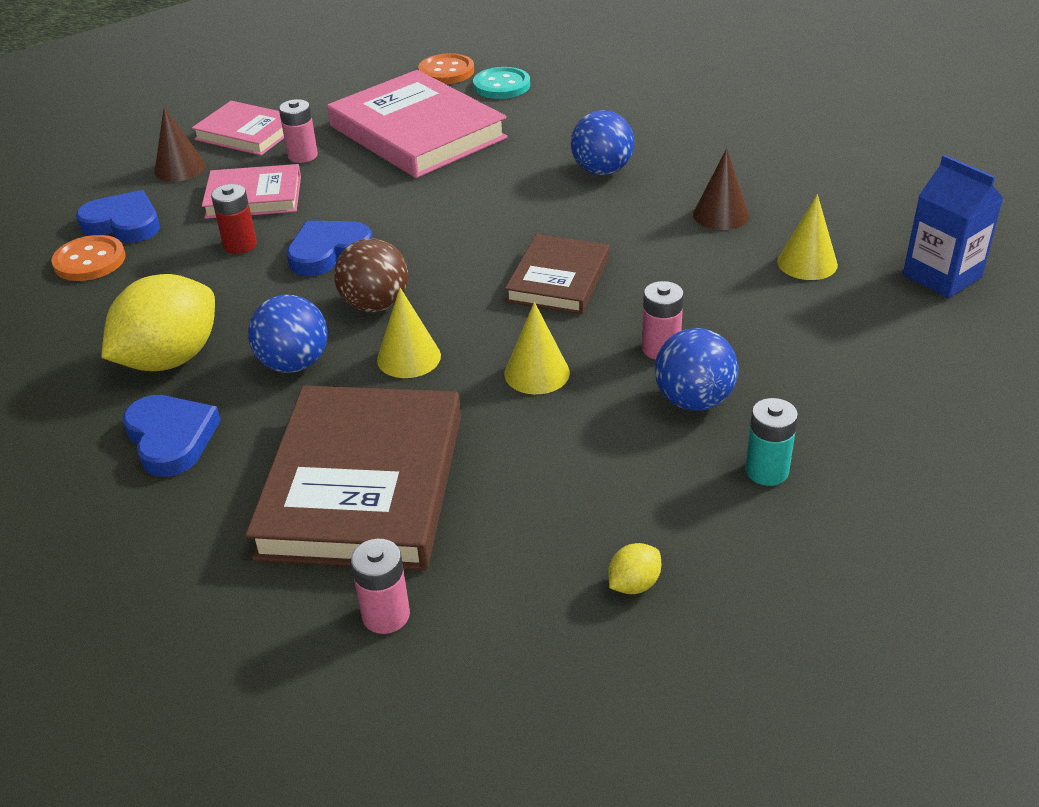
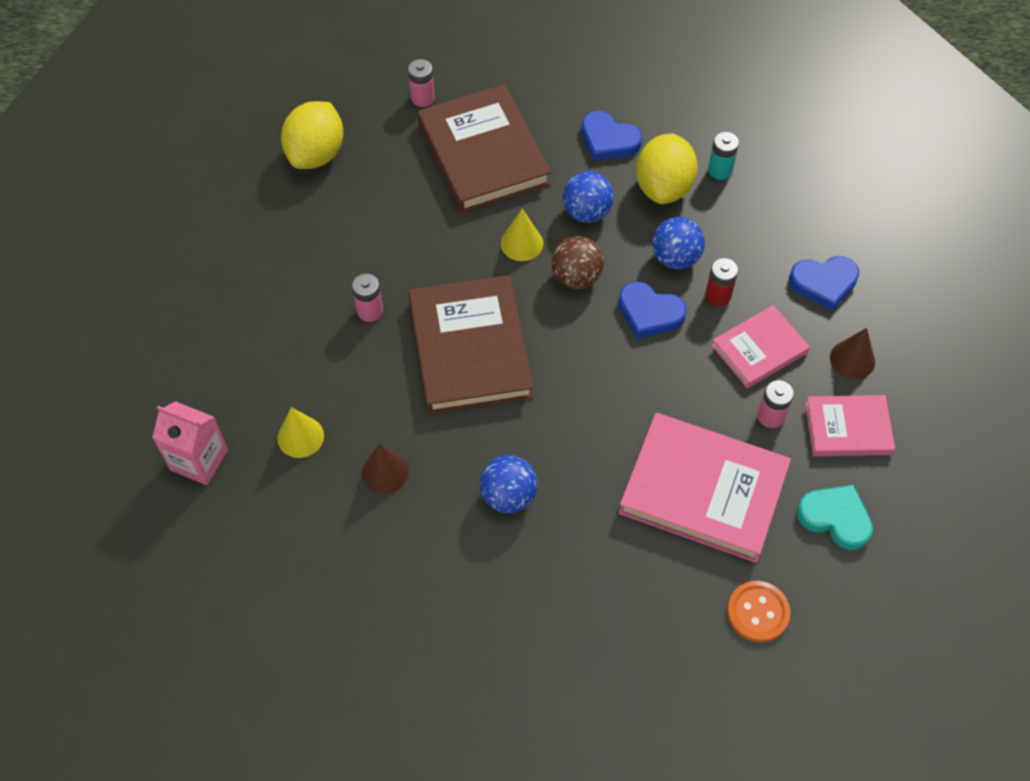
camera: 150 degrees right, 20 degrees up
orange button [51,235,125,281] -> none
blue heart [286,221,373,276] -> blue heart turned 90 degrees clockwise [619,282,687,339]
turquoise button [473,67,530,99] -> none
yellow cone [504,302,570,395] -> none
brown book [505,234,609,314] -> brown book [408,275,534,414], size x1.76
yellow lemon [608,543,661,594] -> yellow lemon [281,101,343,169], size x2.41
blue ball [655,328,738,411] -> blue ball moved to [652,217,705,269]
turquoise battery [745,398,798,486] -> turquoise battery moved to [708,132,739,180]
blue carton [903,155,1003,298] -> pink carton [152,401,228,485]
none -> turquoise heart [797,485,873,550]

